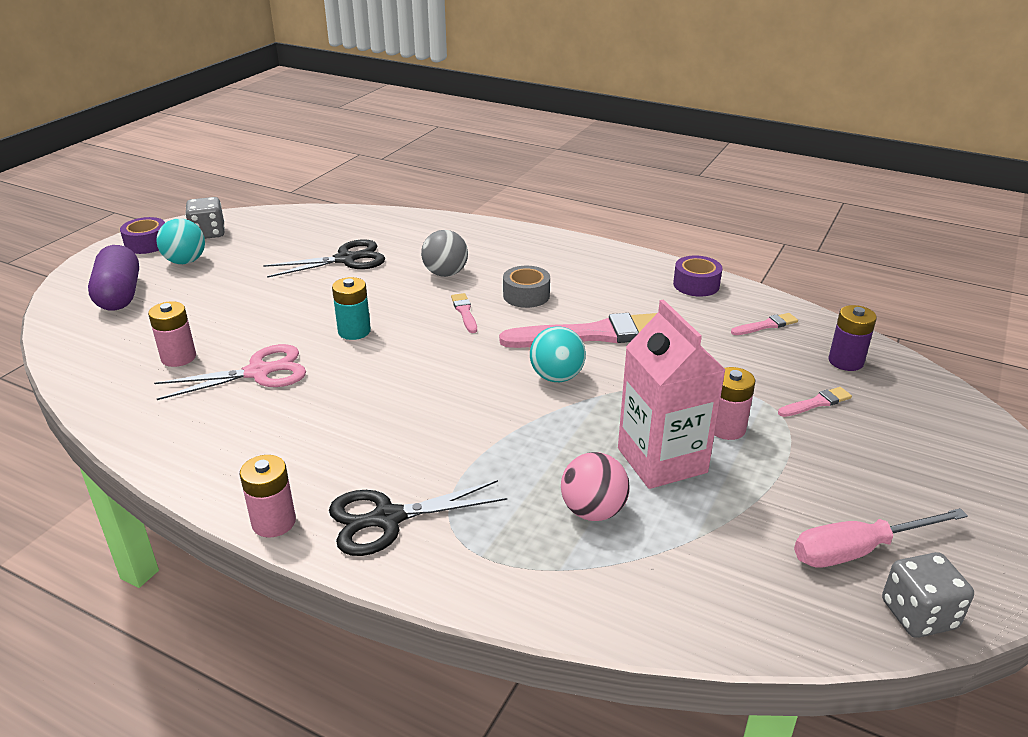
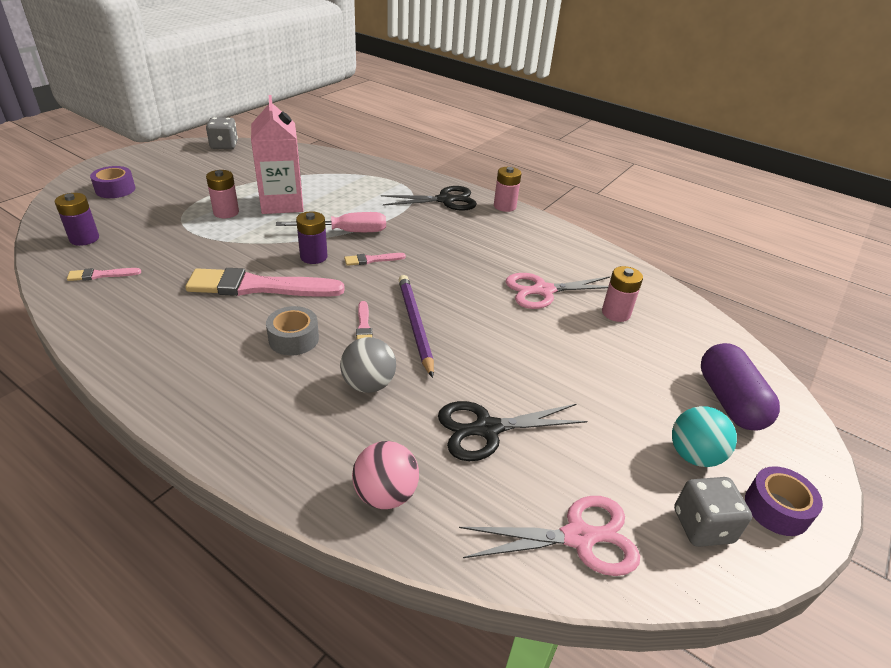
camera: 175 degrees left, 5 degrees up
turquoise battery [332,277,371,340] -> none
turquoise ball [530,326,586,382] -> purple battery [296,211,328,264]
pink ball [561,452,629,521] -> pink ball moved to [352,441,419,509]
purple tape [673,255,722,297] -> purple tape moved to [90,166,135,198]
pink brush [778,387,852,417] -> pink brush moved to [344,253,406,266]
pink screwdriver [794,508,968,568] -> pink screwdriver moved to [276,212,386,232]
none -> purple pencil [399,275,434,378]
none -> pink scissors [459,496,640,576]

